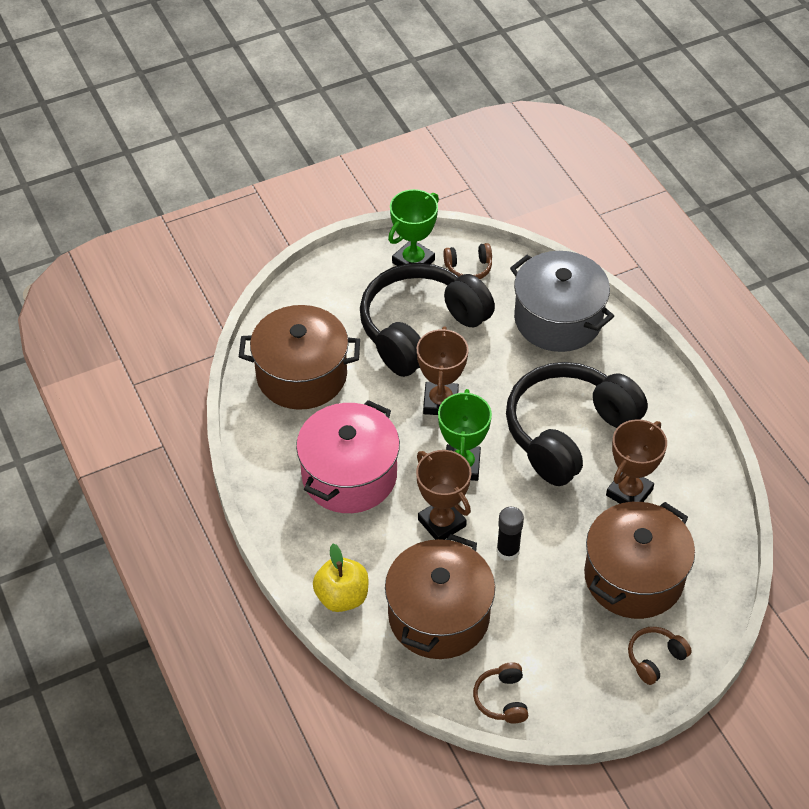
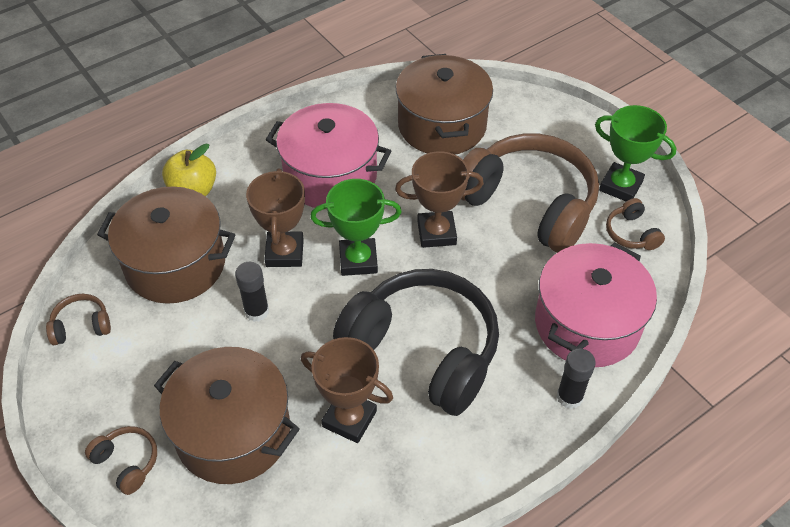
camera: 80 degrees right, 0 degrees up
black headphones [360,263,495,377] -> brown headphones [461,133,599,253]
brown trophy [416,450,471,540] -> brown trophy turned 45 degrees counterclockwise [246,169,305,267]
grey pot [510,251,614,352] -> pink pot [535,243,657,367]
none -> black glue stick [557,349,596,409]

